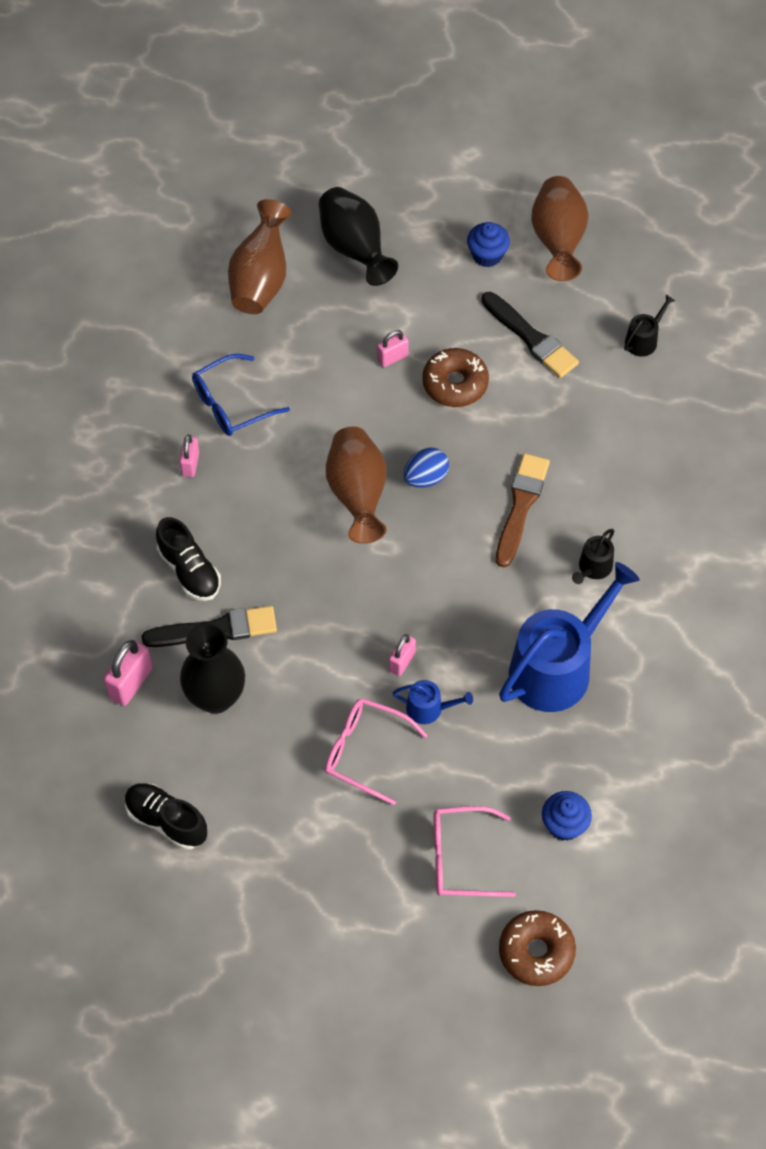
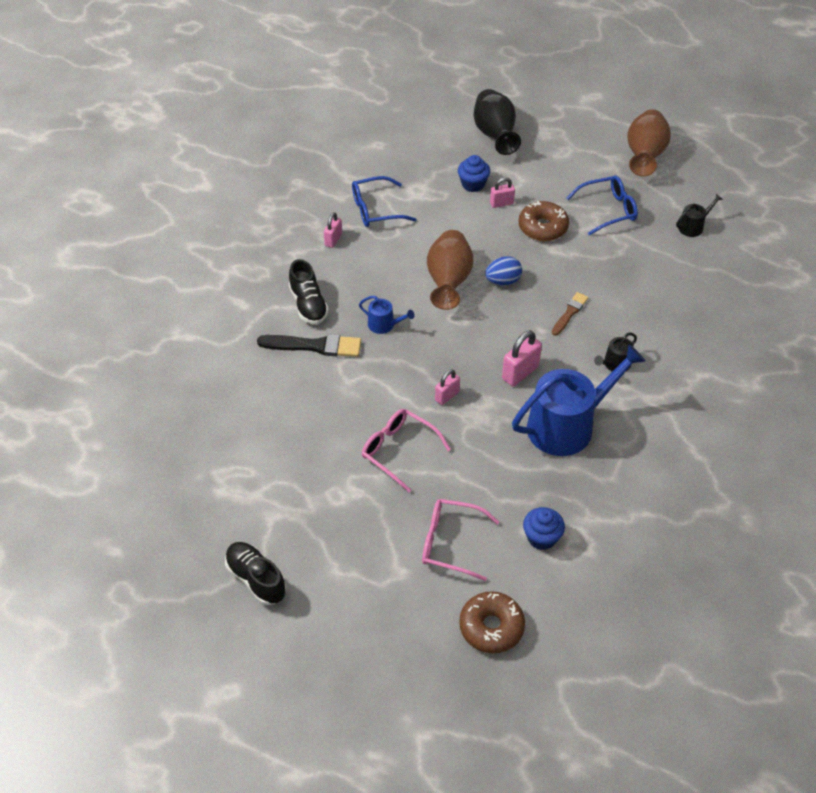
camera: 15 degrees right, 10 degrees down
pink padlock [104,640,152,706] -> pink padlock moved to [502,330,542,386]
black shoe [125,783,207,850] -> black shoe moved to [225,542,286,605]
black vase [180,623,245,714] -> none
brown vase [228,199,292,314] -> none
blue watering can [393,680,473,724] -> blue watering can moved to [359,296,414,334]
blue cupcake [467,222,510,267] -> blue cupcake moved to [458,155,490,192]
black brush [481,292,579,378] -> blue glasses [566,176,638,236]
brown brush [496,453,550,568] -> brown brush [552,292,588,336], size x0.61

